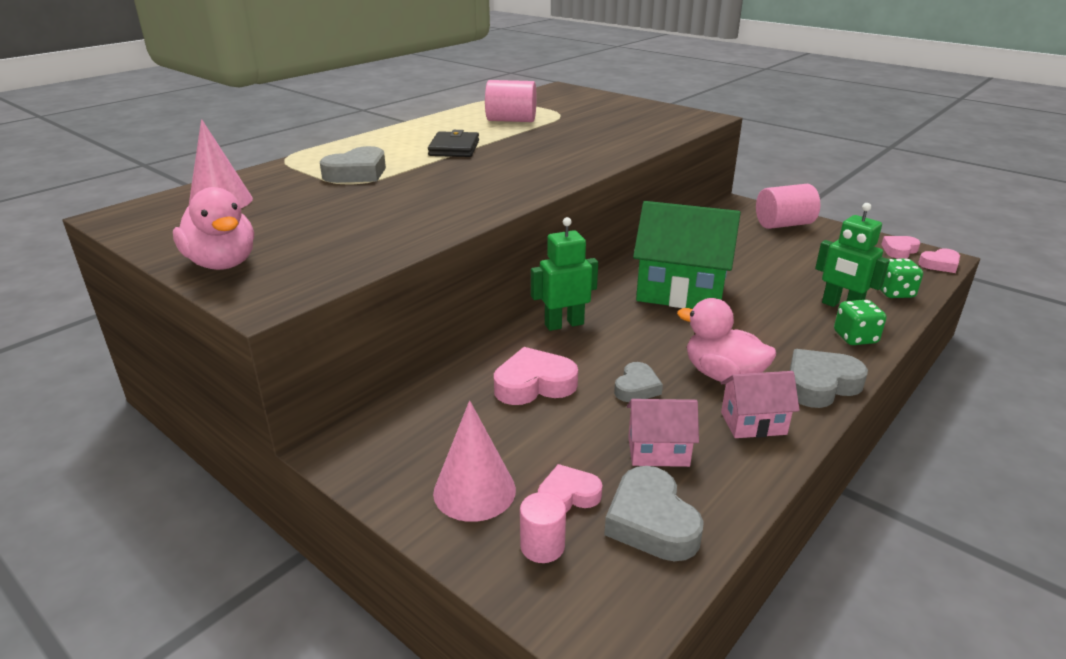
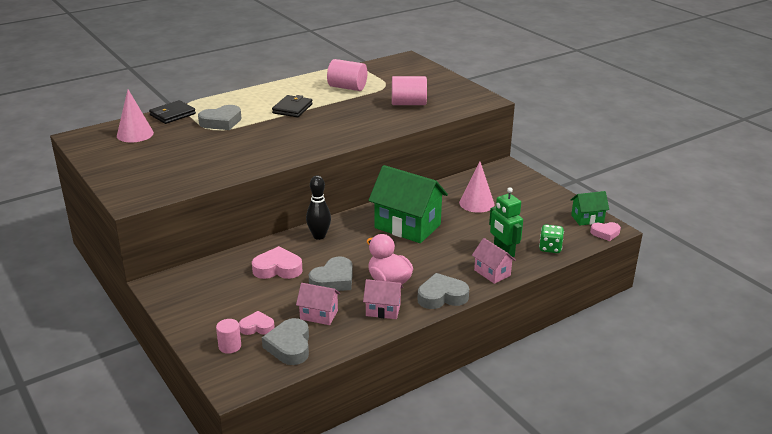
camera: 15 degrees right, 0 degrees up
pink duck [173,187,254,270] -> none
pink cone [433,401,516,522] -> pink cone moved to [459,162,495,213]
green robot [531,217,598,331] -> black bowling pin [306,175,331,240]
grey heart [614,362,663,402] -> grey heart [309,256,353,291], size x1.58
pink cylinder [756,184,820,229] -> pink cylinder moved to [392,76,427,105]
green dice [834,300,886,345] -> pink house [472,238,516,284]
pink heart [881,236,920,259] -> green house [571,191,609,226]
none -> black wallet [149,100,196,124]

